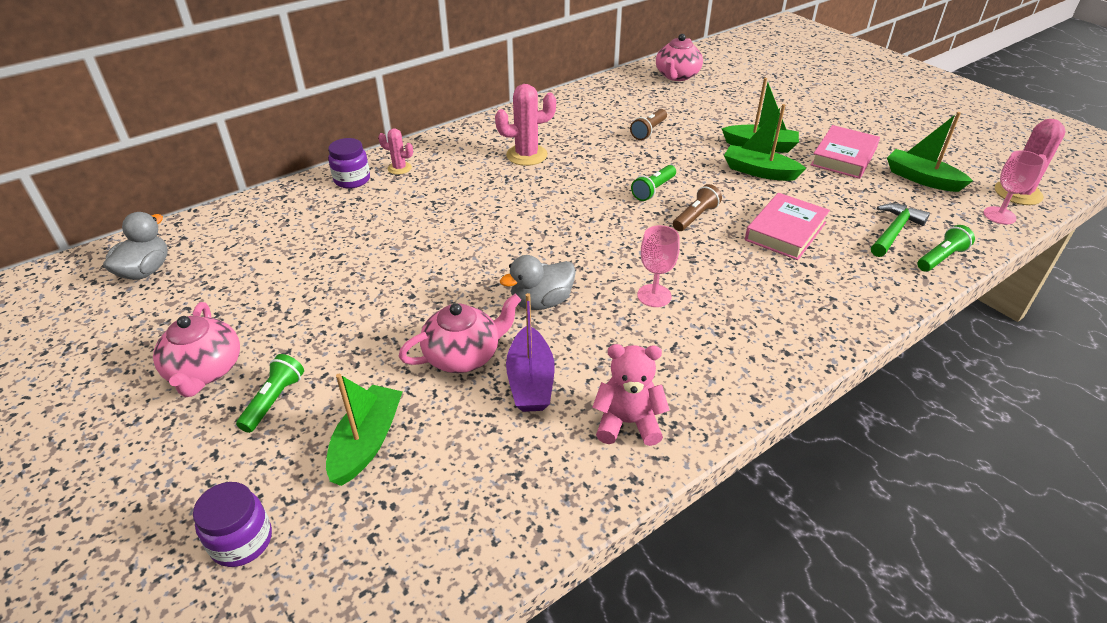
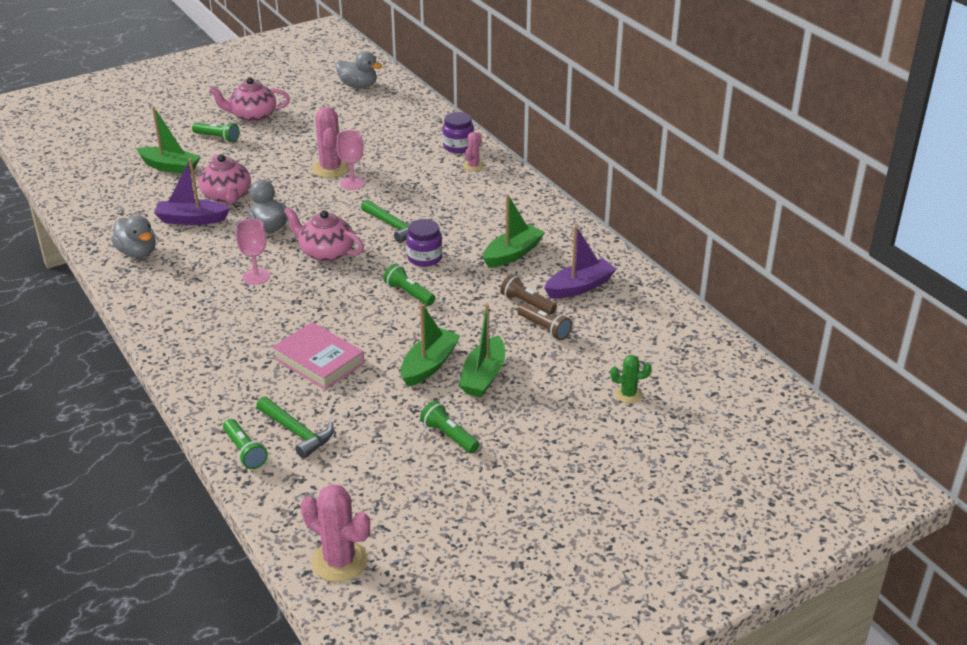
camera: 95 degrees right, 5 degrees down
purple jar [193,482,272,567] -> purple jar moved to [406,219,442,267]
pink cactus [495,84,556,166] -> pink cactus moved to [312,107,350,178]
pink teddy bear [593,344,670,446] -> grey duck [111,215,156,258]
pink teapot [656,34,703,81] -> pink teapot moved to [284,207,364,262]
brown flashlight [673,184,722,231] -> brown flashlight moved to [517,303,572,340]
pink book [811,125,880,179] -> green flashlight [420,401,479,453]
green boat [887,112,973,192] -> green boat moved to [483,195,545,268]
pink goblet [983,150,1045,224] -> pink goblet moved to [337,130,365,190]
none -> green hammer [361,199,422,243]
none -> purple boat [544,226,616,299]
none -> green cactus [610,355,651,403]

